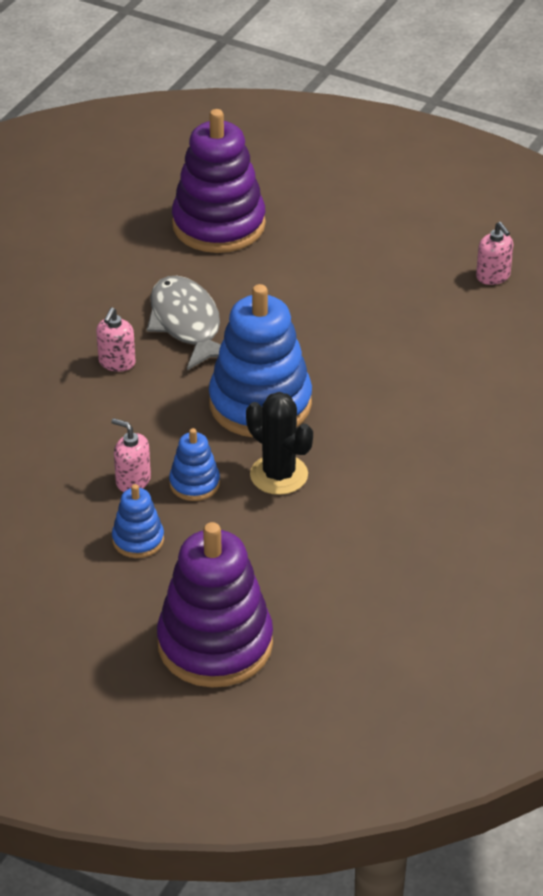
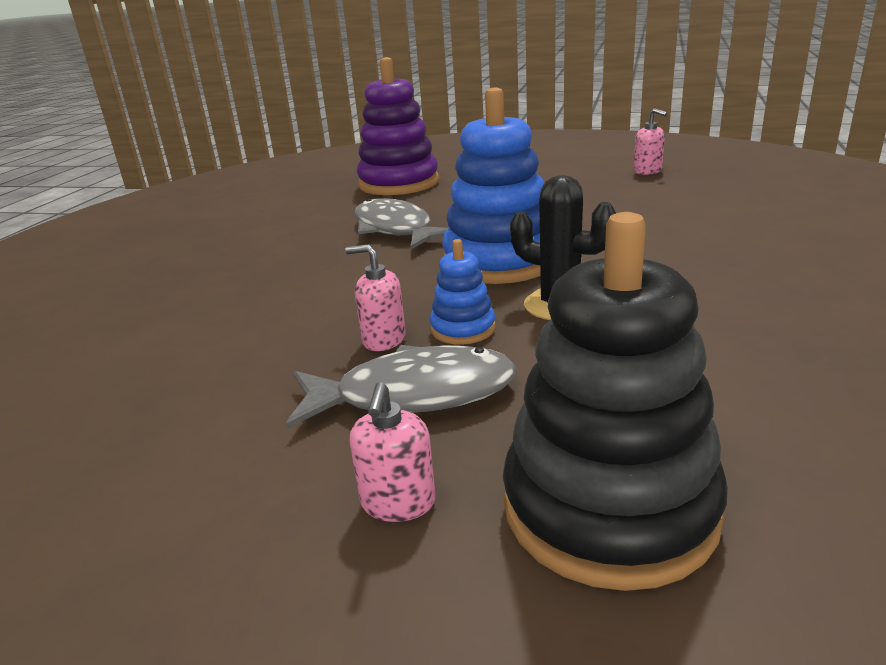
camera: 10 degrees left, 15 degrees down
pink soap dispenser [96,308,136,372] -> pink soap dispenser moved to [350,382,436,522]
blue stacking toy [112,484,164,558] -> grey fish [286,345,516,429]
purple stacking toy [157,522,273,687] -> black stacking toy [503,212,728,591]

